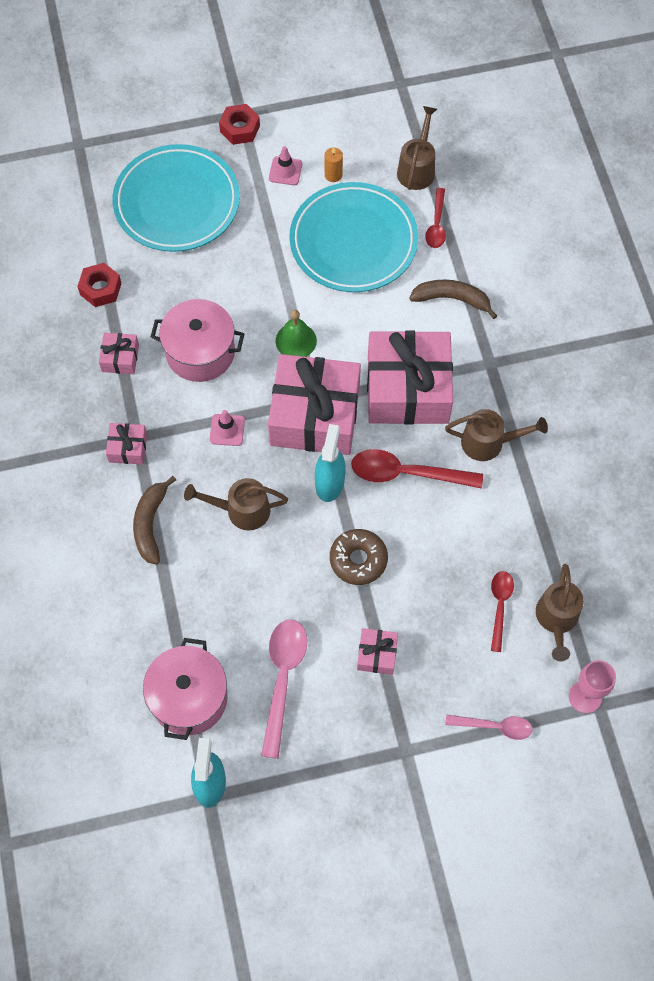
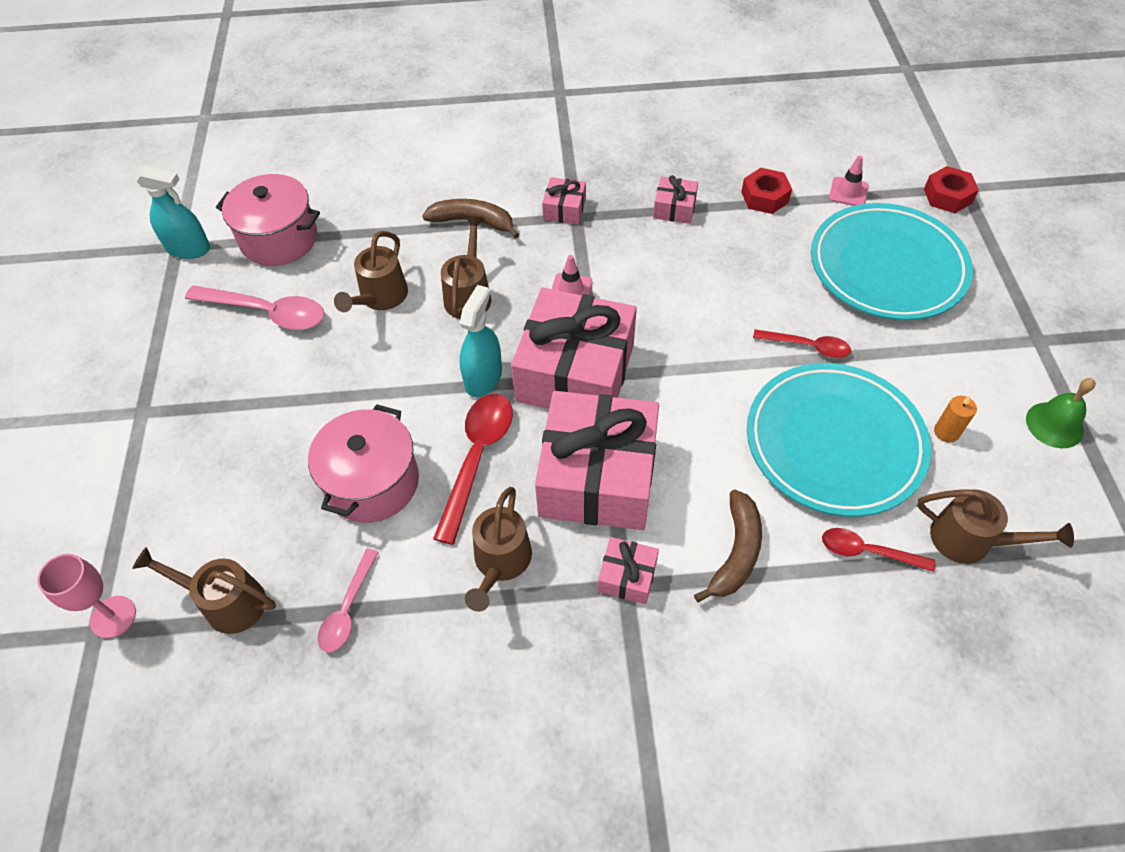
camera: 100 degrees right, 10 degrees down
pink pot [151,299,244,382] -> pink pot moved to [308,404,419,523]
red nut [219,104,260,145] -> red nut moved to [924,166,979,213]
pink traffic cone [269,146,303,185] -> pink traffic cone moved to [829,156,869,206]
green bell [276,310,317,357] -> green bell moved to [1026,378,1096,448]
turquoise spray bottle [315,424,346,502] -> turquoise spray bottle turned 90 degrees counterclockwise [460,285,502,397]
brown donut [330,529,388,585] -> none
pink gift [357,628,398,675] -> pink gift moved to [598,537,659,604]
pink spoon [445,715,532,740] -> pink spoon moved to [318,548,379,652]
red spoon [491,571,514,652] -> red spoon moved to [753,329,851,358]
none -> brown watering can [334,231,408,312]

